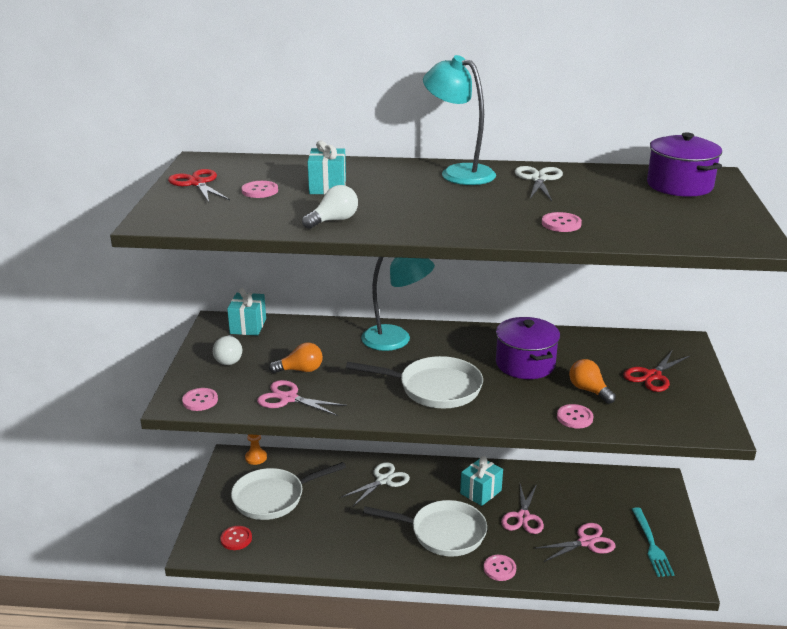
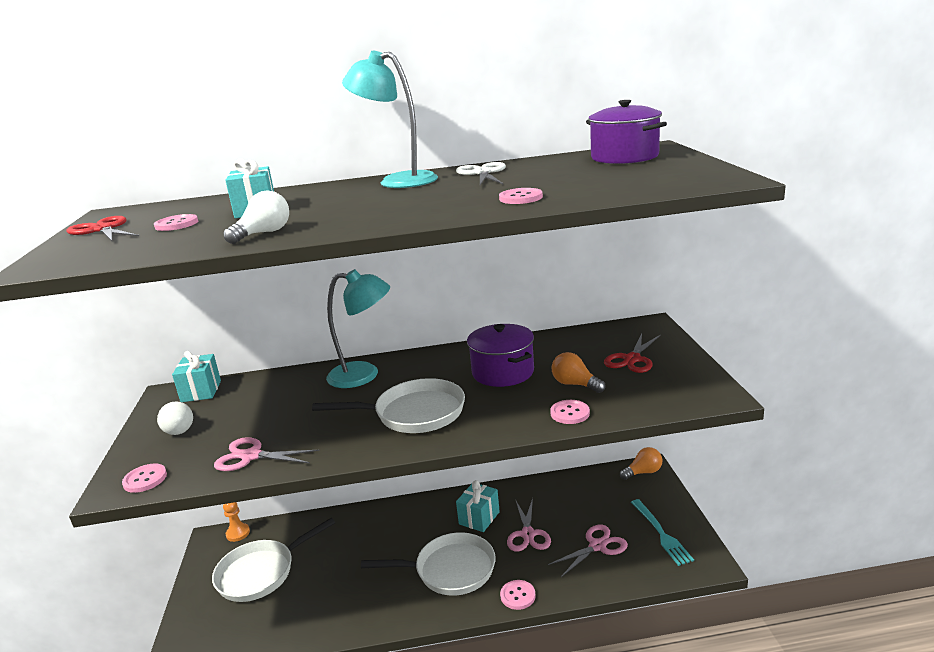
camera: 10 degrees left, 5 degrees down
red button [220,526,252,550] -> none
orange light bulb [269,343,323,373] -> orange light bulb moved to [620,447,662,480]
white scissors [341,462,410,506] -> none

